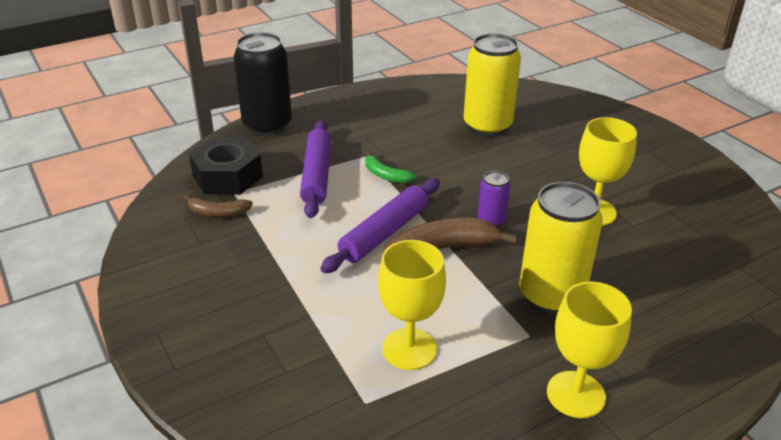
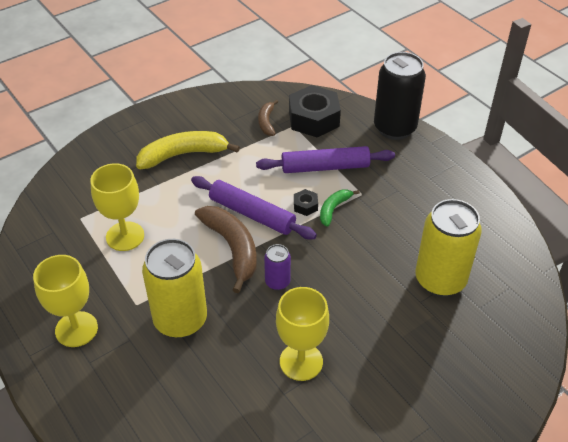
camera: 85 degrees right, 10 degrees up
none -> yellow banana [136,131,240,169]
none -> black nut [294,189,318,216]

